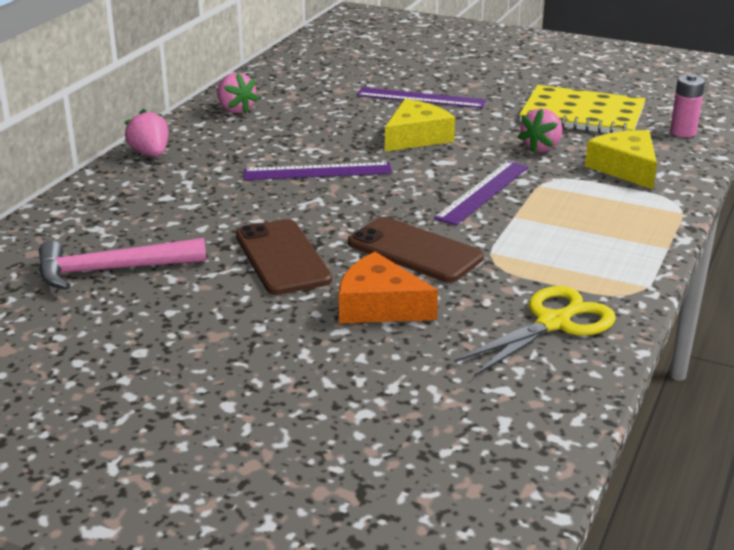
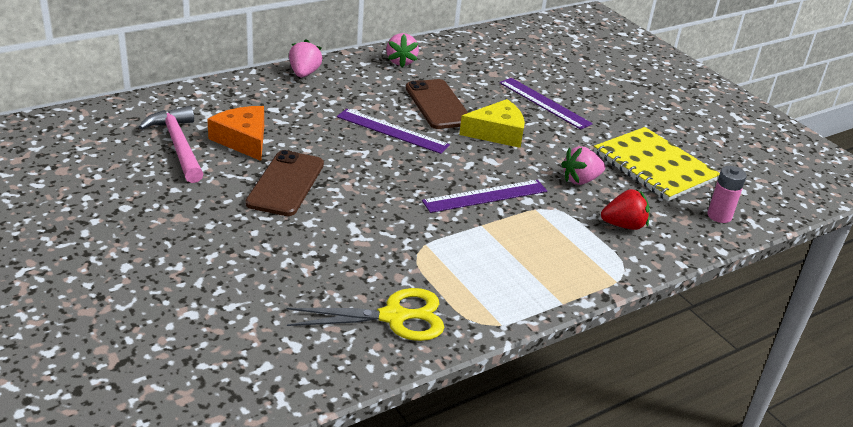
camera: 30 degrees right, 5 degrees up
pink hammer [39,238,206,289] -> pink hammer turned 45 degrees clockwise [139,106,203,183]
orange cheese [339,252,438,323] -> orange cheese moved to [207,106,264,161]
brown phone [348,217,484,282] -> brown phone moved to [406,79,468,129]
yellow cheese [585,130,657,189] -> red strawberry [601,189,650,230]

